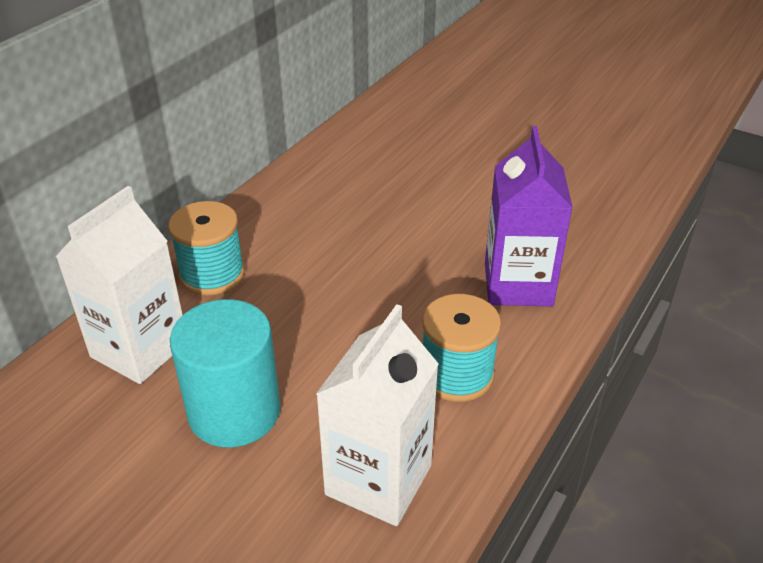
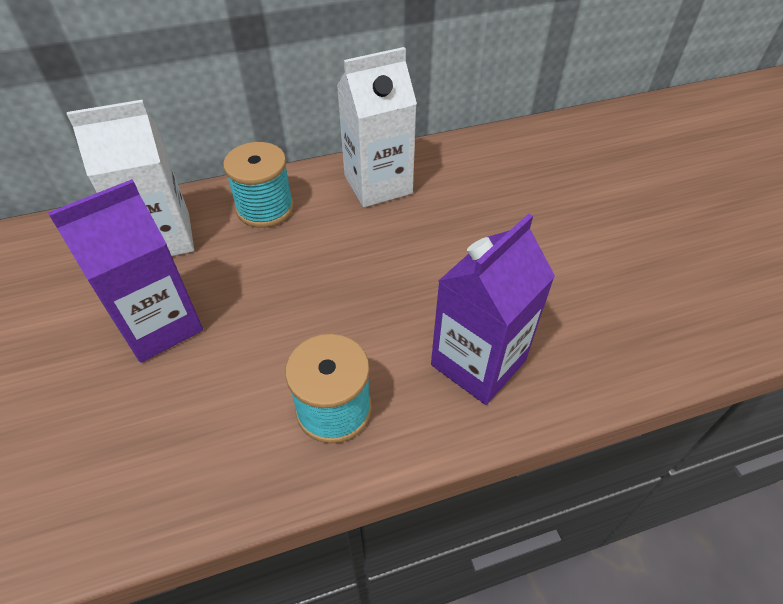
camera: 40 degrees right, 10 degrees up
turquoise cylinder [170,299,280,447] -> purple carton [48,179,203,363]
white carton [316,304,439,526] -> white carton moved to [337,47,417,207]

